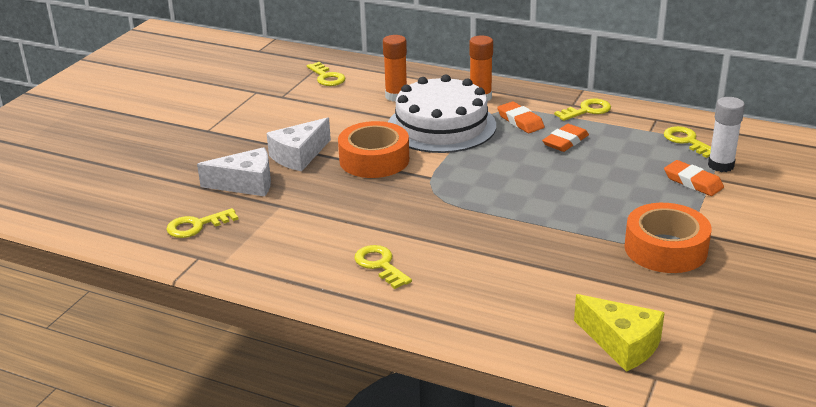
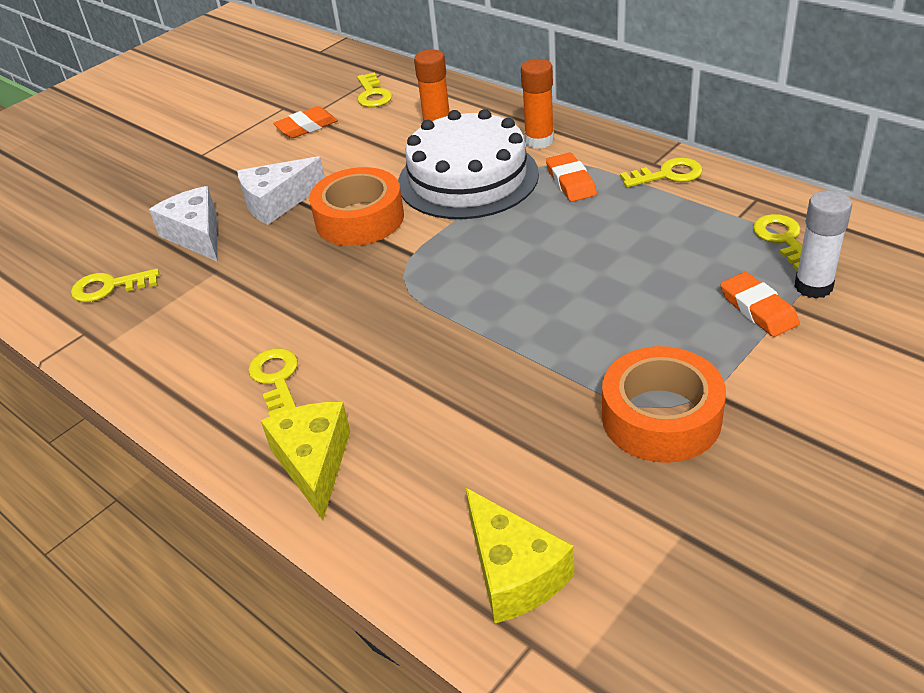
camera: 20 degrees right, 10 degrees up
white cheese [197,147,271,196] -> white cheese turned 135 degrees counterclockwise [149,186,218,262]
orange eraser [542,124,589,152] -> orange eraser moved to [273,106,338,138]
none -> yellow cheese [261,402,350,520]

